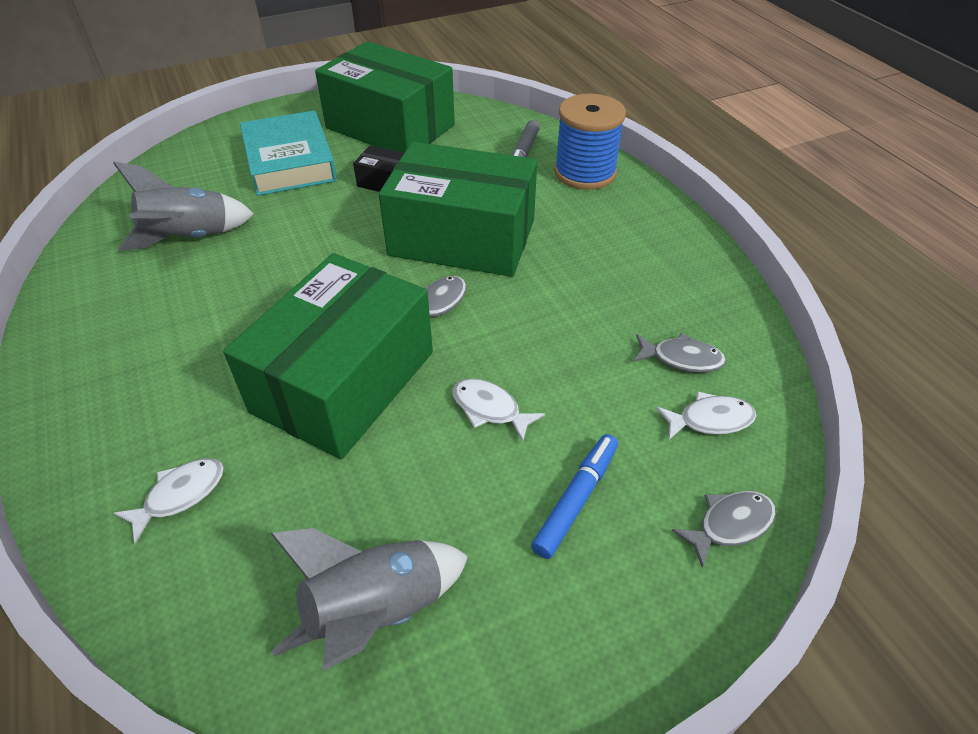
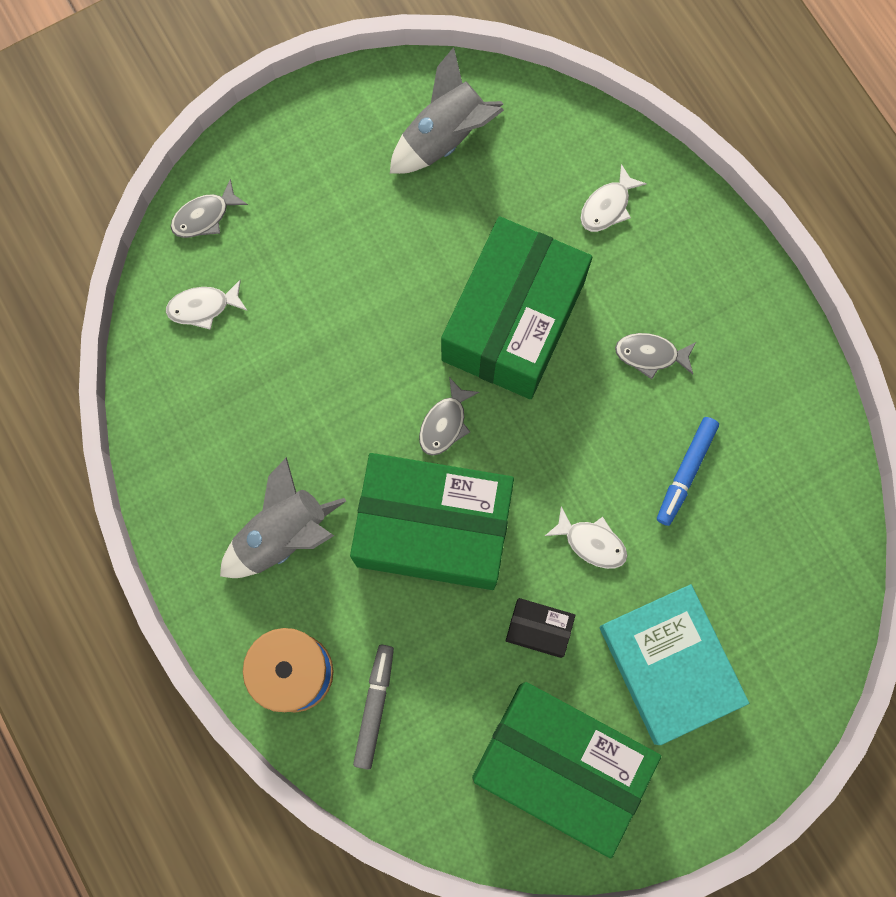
camera: 175 degrees right, 30 degrees up
grey rocket [113,161,254,251] -> grey rocket moved to [220,457,346,578]
white fish [452,378,545,442] -> white fish moved to [545,506,627,569]
blue marker [531,434,618,559] -> blue marker moved to [657,417,719,526]
grey fish [633,333,726,373] -> grey fish moved to [615,333,696,379]

